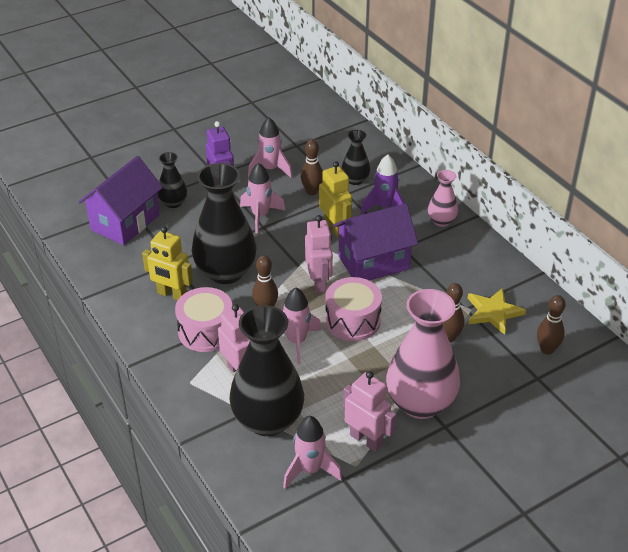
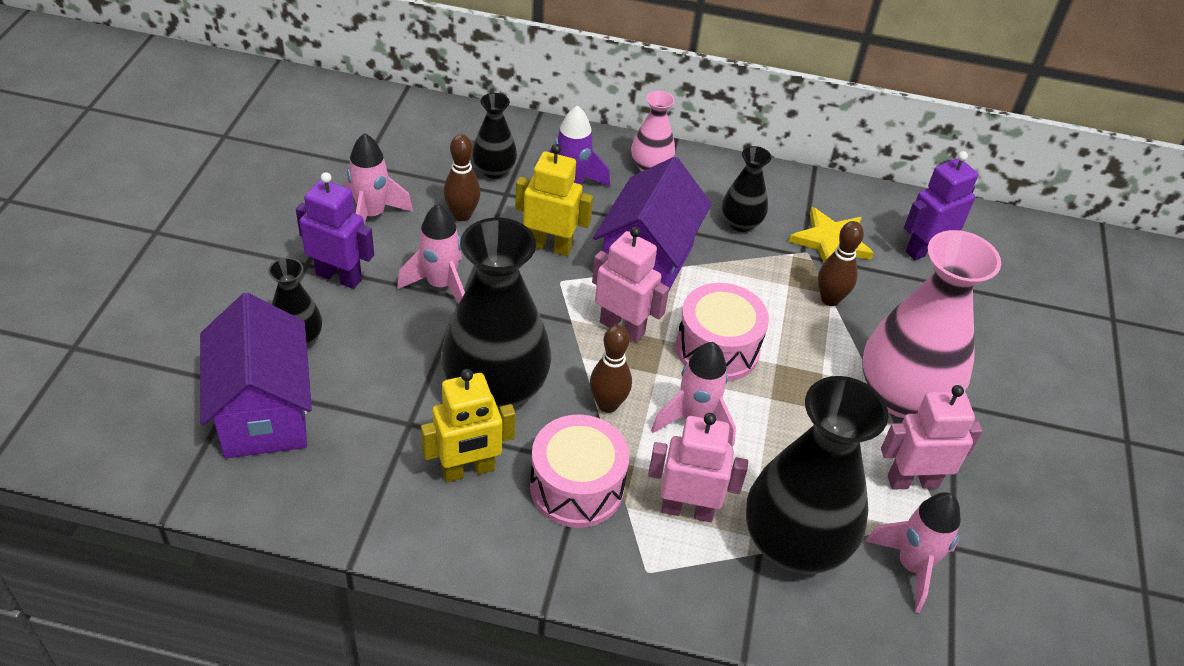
camera: 50 degrees left, 5 degrees up
brown bowling pin [537,295,566,355] -> purple robot [904,151,978,260]
none -> black vase [722,146,771,232]

